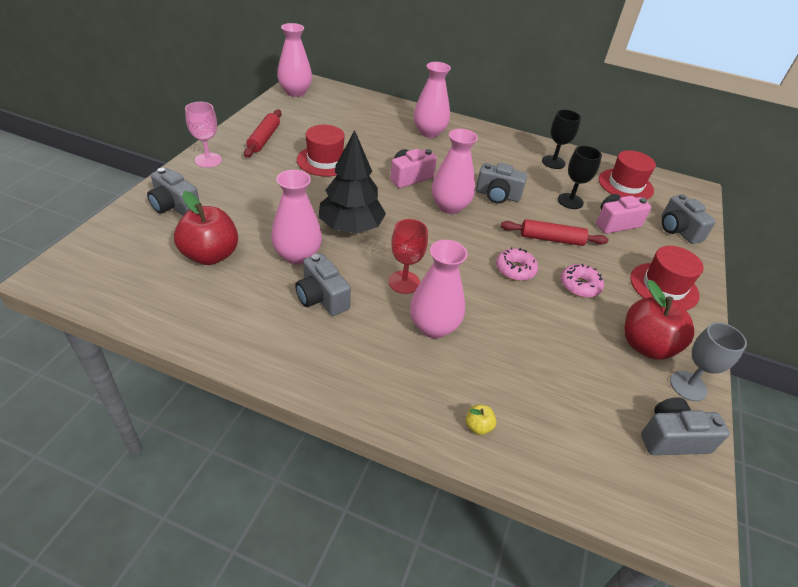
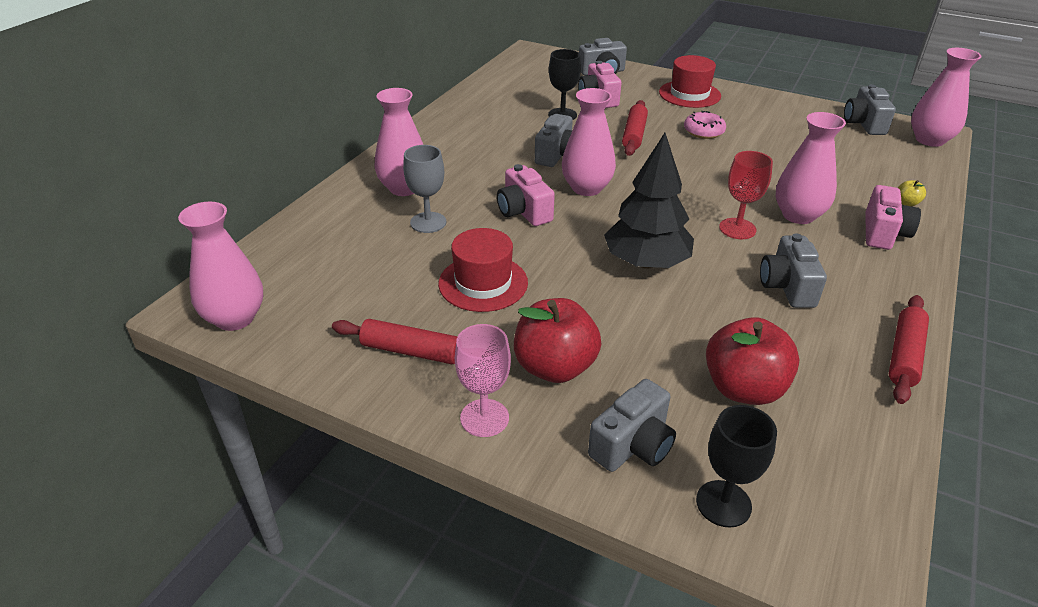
camera: 80 degrees left, 5 degrees down
pink vase [271,170,322,265] -> pink vase moved to [911,48,981,147]
grey camera [295,253,351,316] -> grey camera turned 120 degrees clockwise [760,233,827,308]
pink donut [496,247,538,281] -> none
black goblet [542,110,581,169] -> black goblet moved to [696,405,777,528]
red hat [599,150,656,199] -> none
red apple [624,280,694,360] -> red apple moved to [514,298,601,383]
grey goblet [670,322,747,401] -> grey goblet moved to [403,145,446,233]
none -> pink camera [865,185,921,250]
none -> red rolling pin [889,295,929,404]

